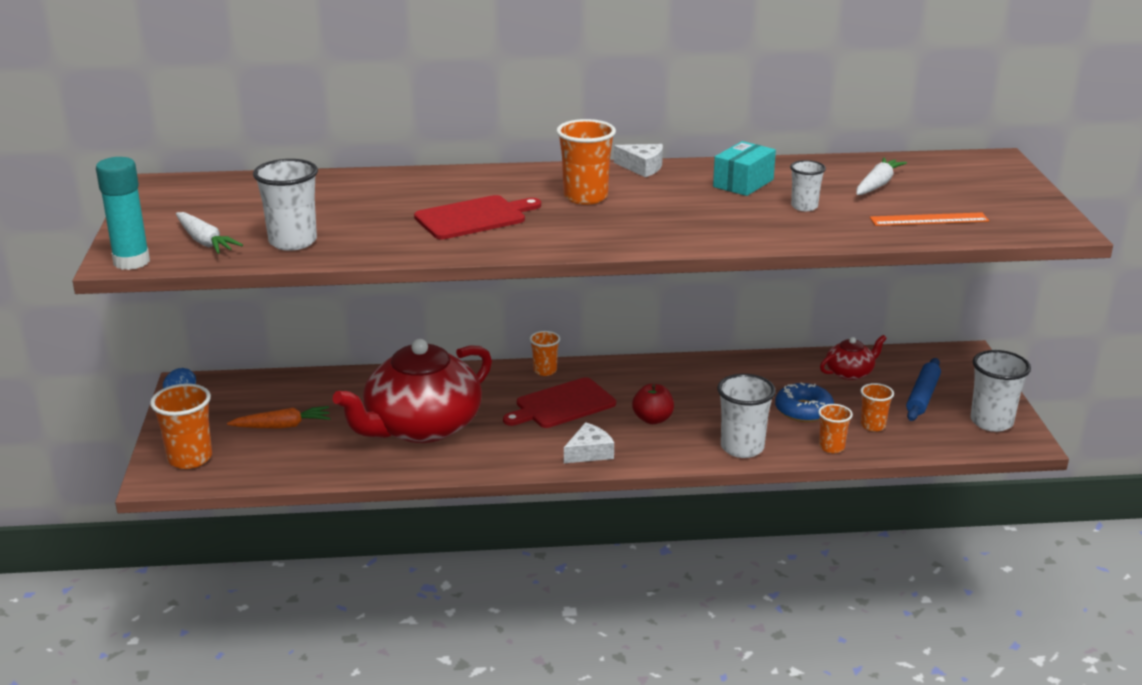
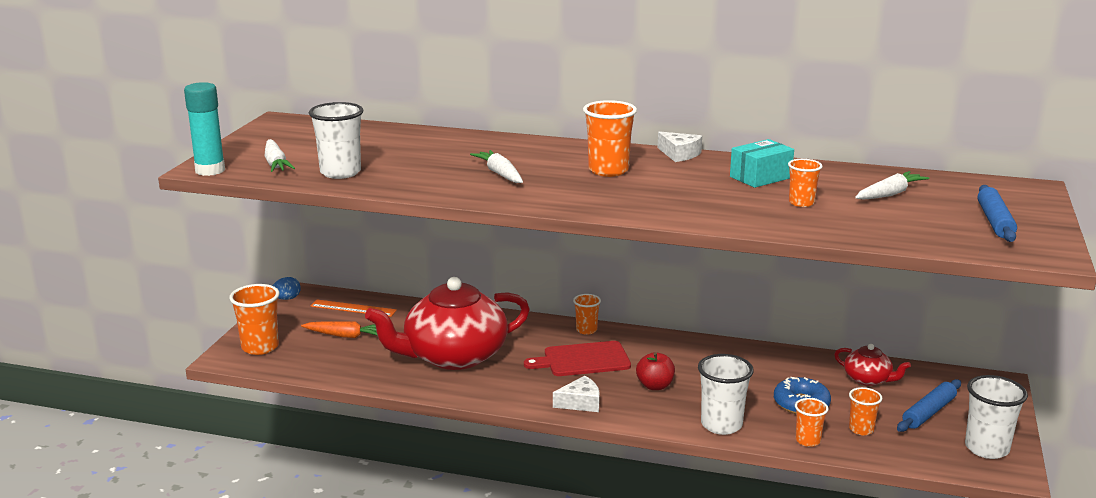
camera: 20 degrees right, 5 degrees down
red cutting board [414,195,541,239] -> white carrot [470,150,523,183]
white cup [790,160,826,211] -> orange cup [788,159,823,207]
red teapot [820,335,887,380] -> red teapot turned 45 degrees clockwise [834,344,911,386]
orange ruler [870,212,989,226] -> orange ruler moved to [311,300,397,317]
none -> blue rolling pin [978,185,1017,242]

